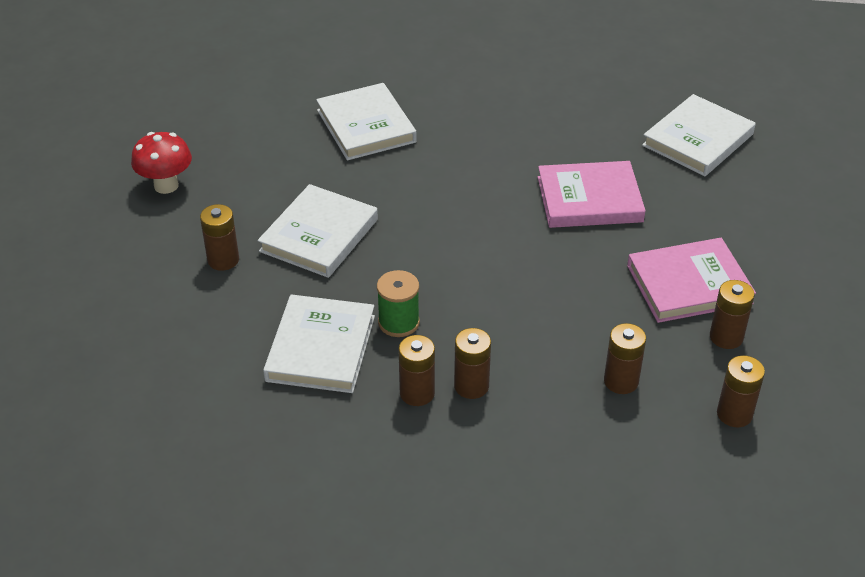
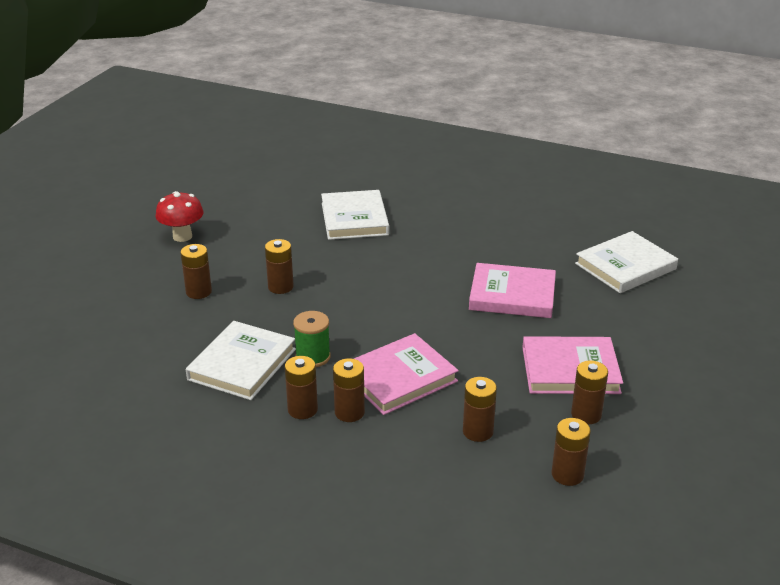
camera: 15 degrees right, 10 degrees down
white book [258,184,378,278] -> brown battery [265,239,294,294]
none -> pink book [354,333,459,415]

